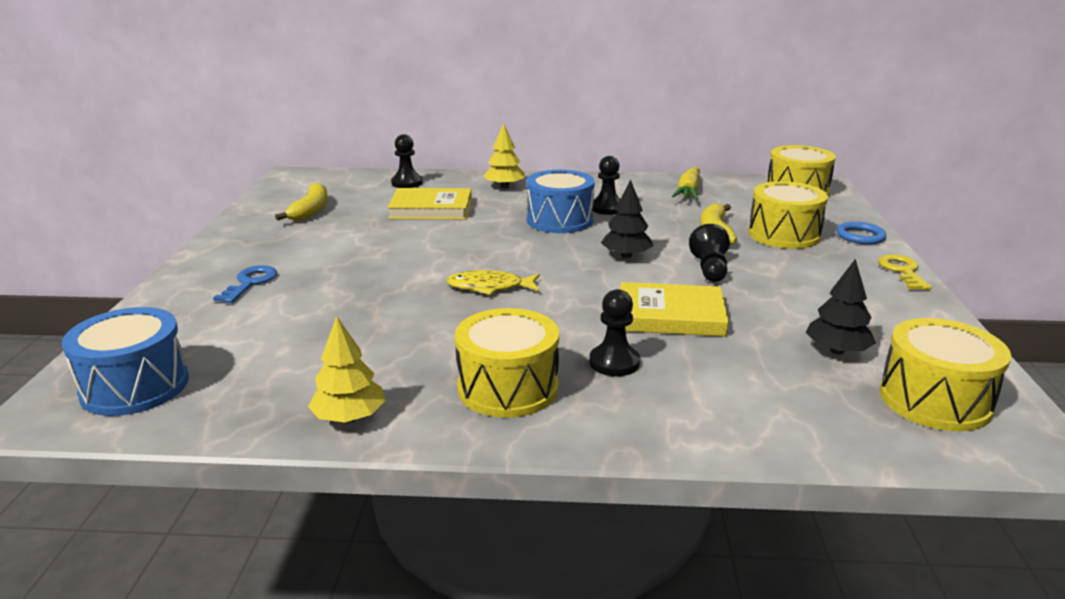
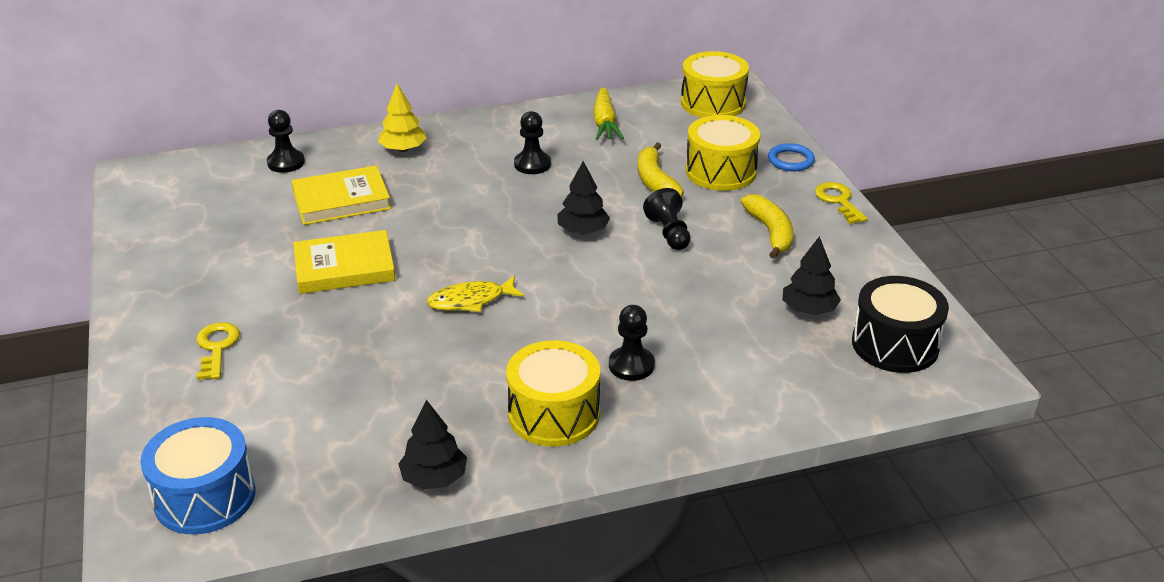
camera: 20 degrees left, 10 degrees up
blue key [213,265,277,303] -> yellow key [196,322,240,380]
yellow banana [275,183,328,221] -> yellow banana moved to [741,194,793,259]
yellow tree [308,316,386,422] -> black tree [398,400,467,489]
blue drum [526,170,595,233] -> none
yellow book [621,282,729,337] -> yellow book moved to [293,230,396,294]
yellow drum [880,318,1011,431] -> black drum [852,276,949,373]

